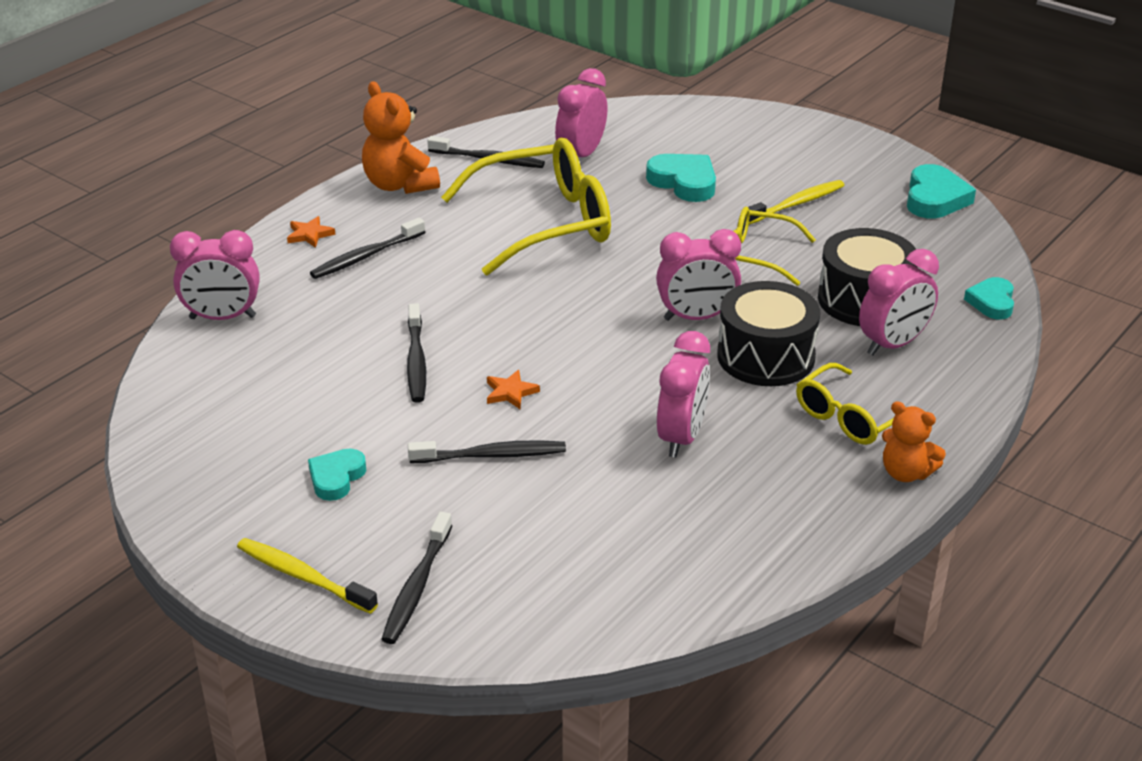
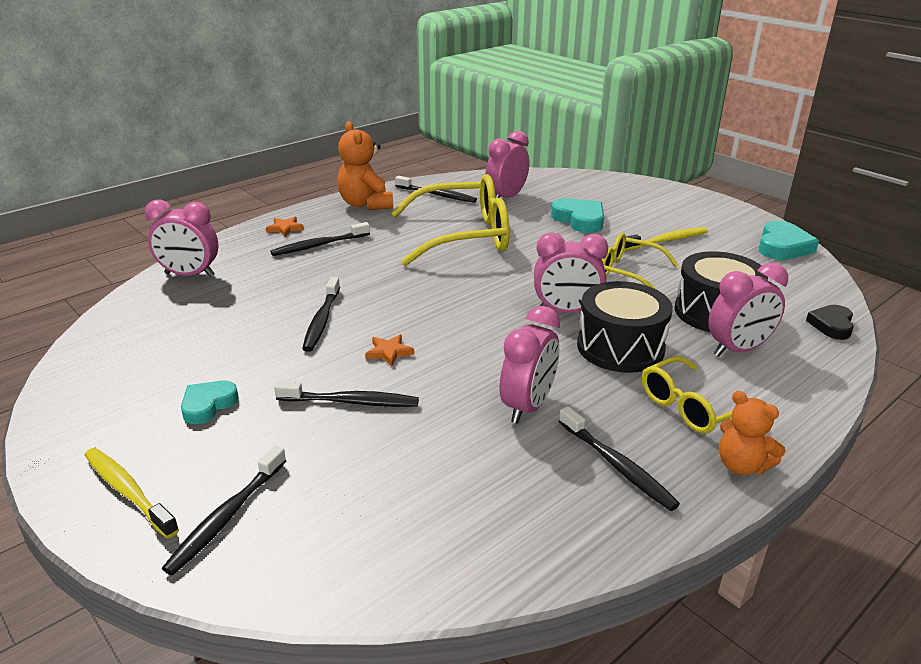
camera: 10 degrees right, 5 degrees down
turquoise heart [964,277,1014,319] -> black heart [806,305,854,340]
none -> black toothbrush [559,406,680,511]

